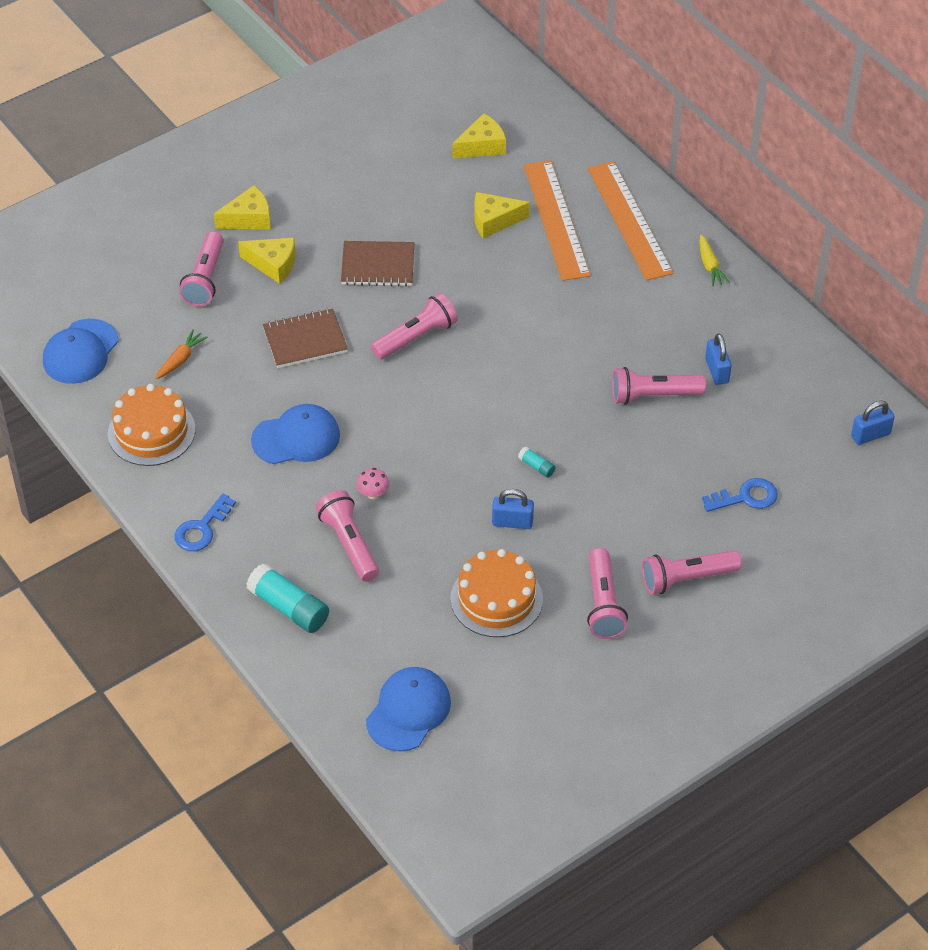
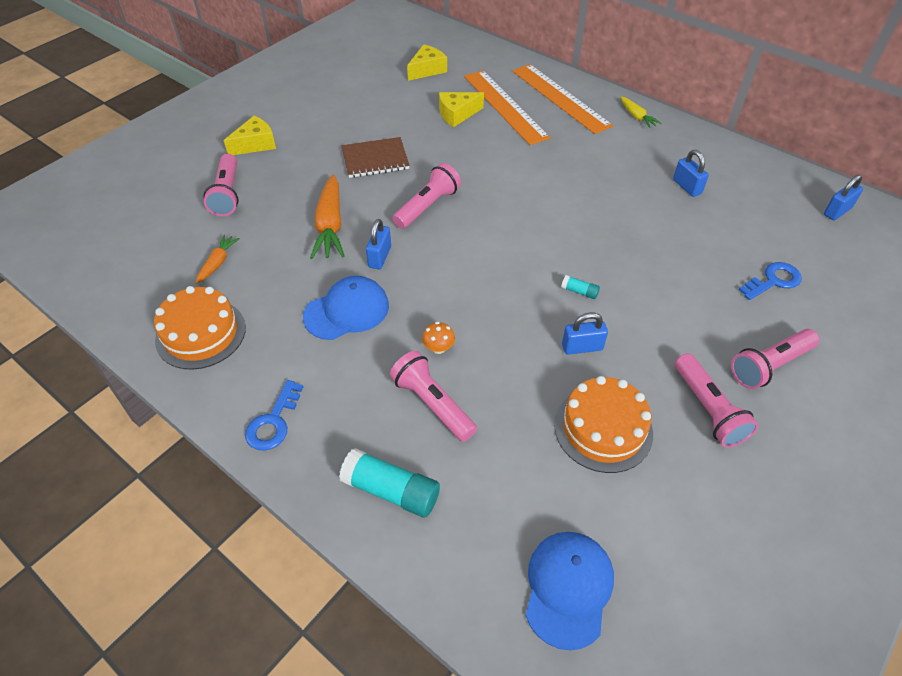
camera: 15 degrees left, 0 degrees up
blue cap [43,319,118,384] -> none
yellow cheese [238,238,296,284] -> none
brown notebook [263,308,348,368] -> orange carrot [310,175,345,259]
pink mushroom [357,468,389,499] -> orange mushroom [422,322,455,354]
pink flashlight [612,367,706,405] -> none
none -> blue padlock [366,219,391,269]

